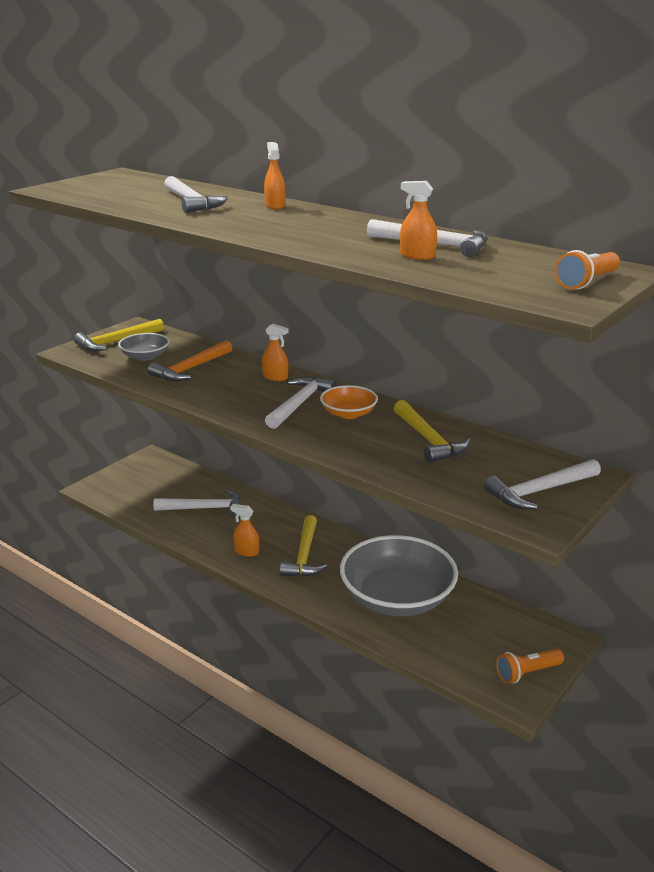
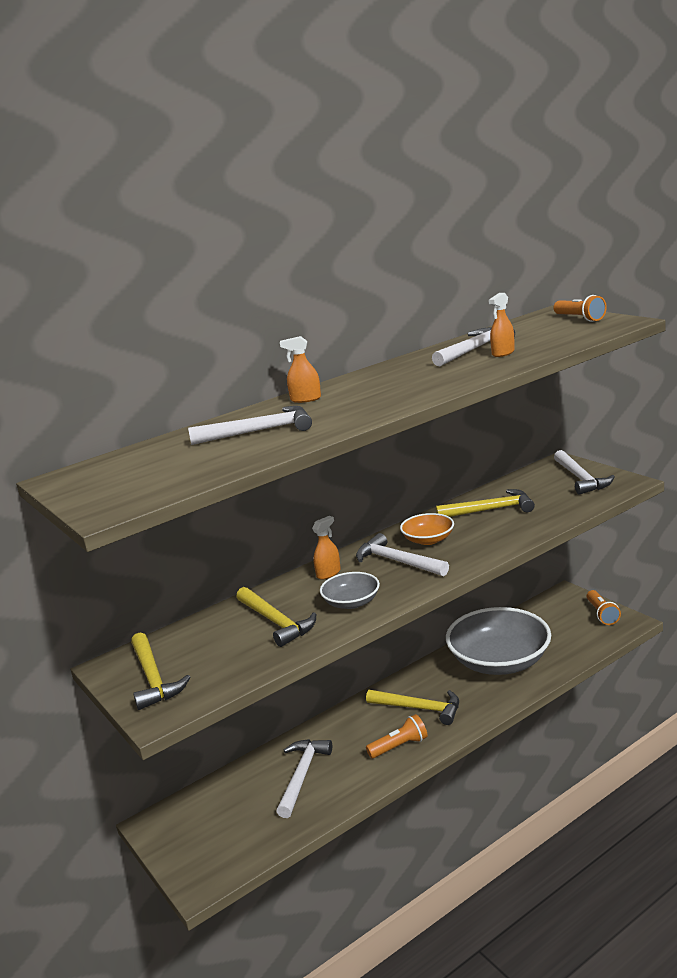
camera: 70 degrees left, 5 degrees down
grey bowl [118,333,170,361] -> grey bowl moved to [320,572,380,609]
orange hammer [148,340,232,381] -> yellow hammer [236,587,316,647]
orange spray bottle [230,504,259,557] -> orange flashlight [366,714,428,758]

